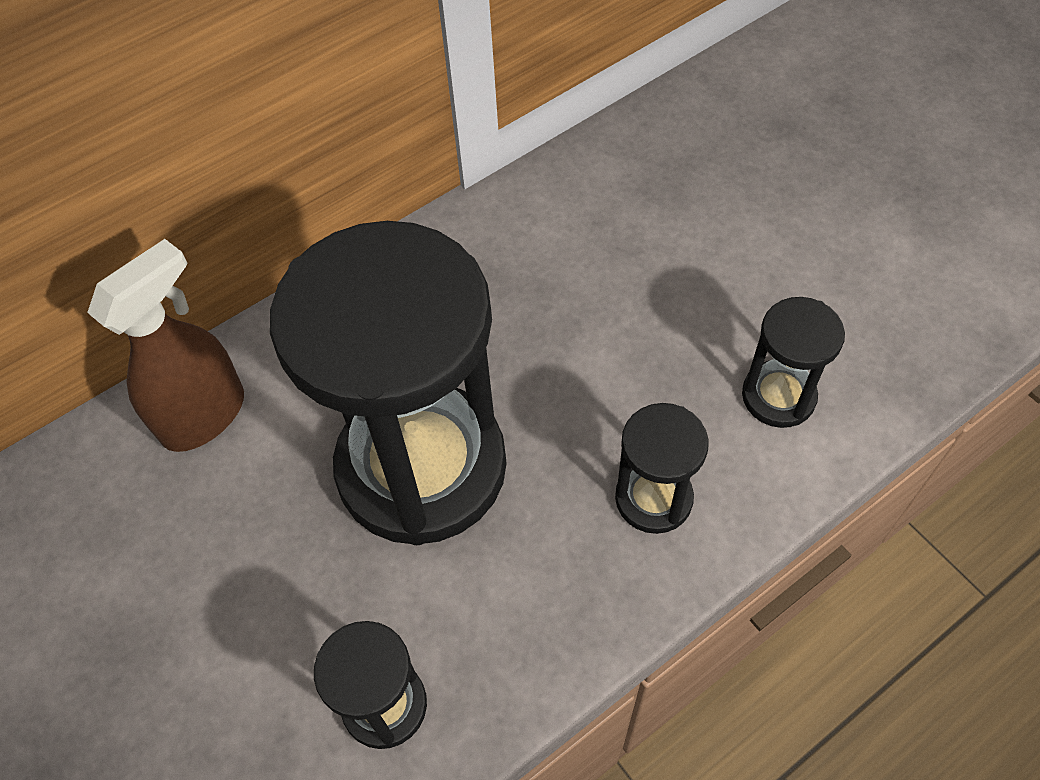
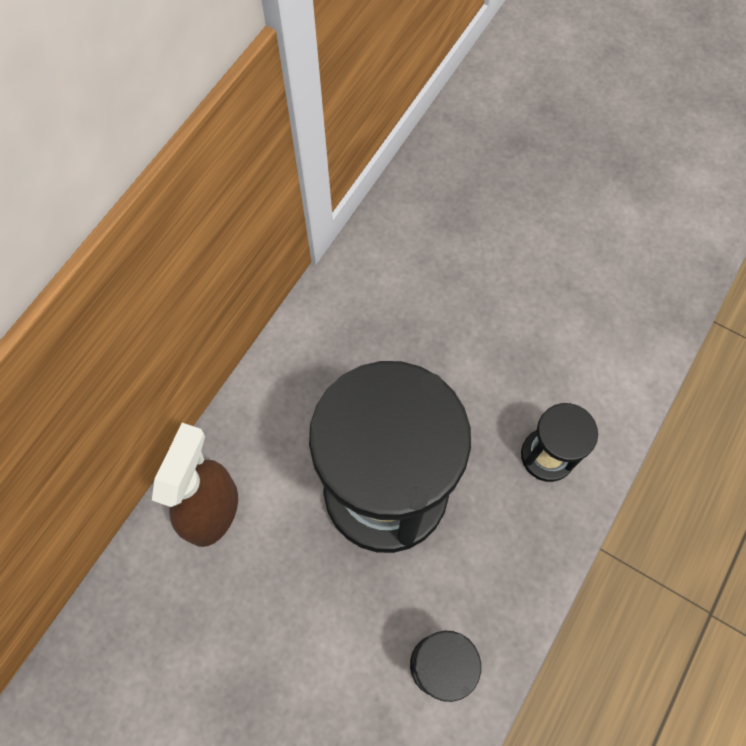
camera: 25 degrees left, 10 degrees up
black hourglass [742,297,845,428] -> none

